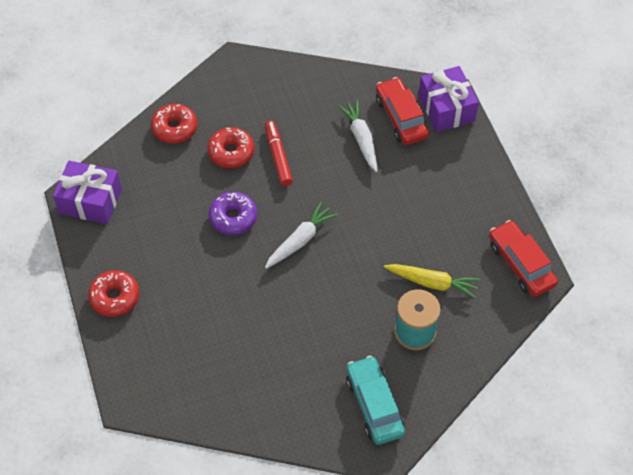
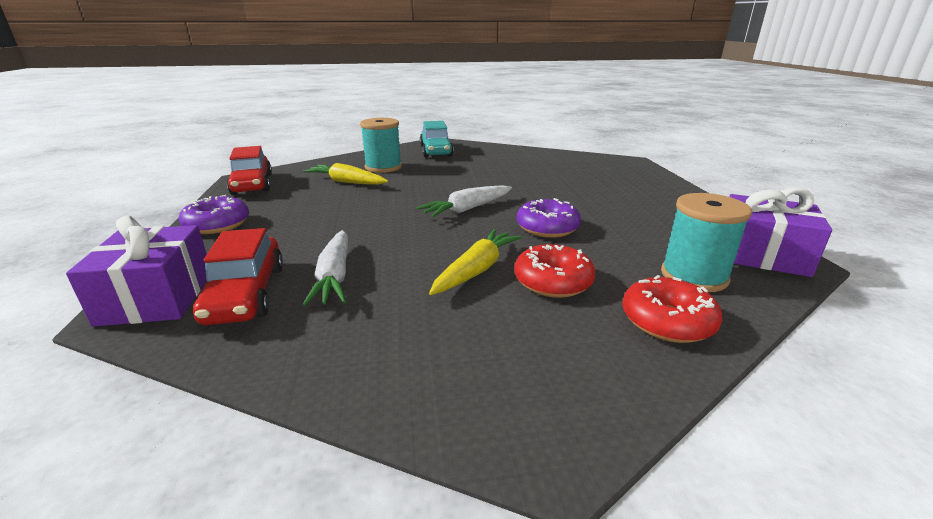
camera: 170 degrees left, 30 degrees down
red donut [88,270,139,317] -> none
red marker [265,121,293,186] -> yellow carrot [429,229,522,295]
none -> purple donut [179,195,249,234]
none -> turquoise spool [661,193,752,292]

